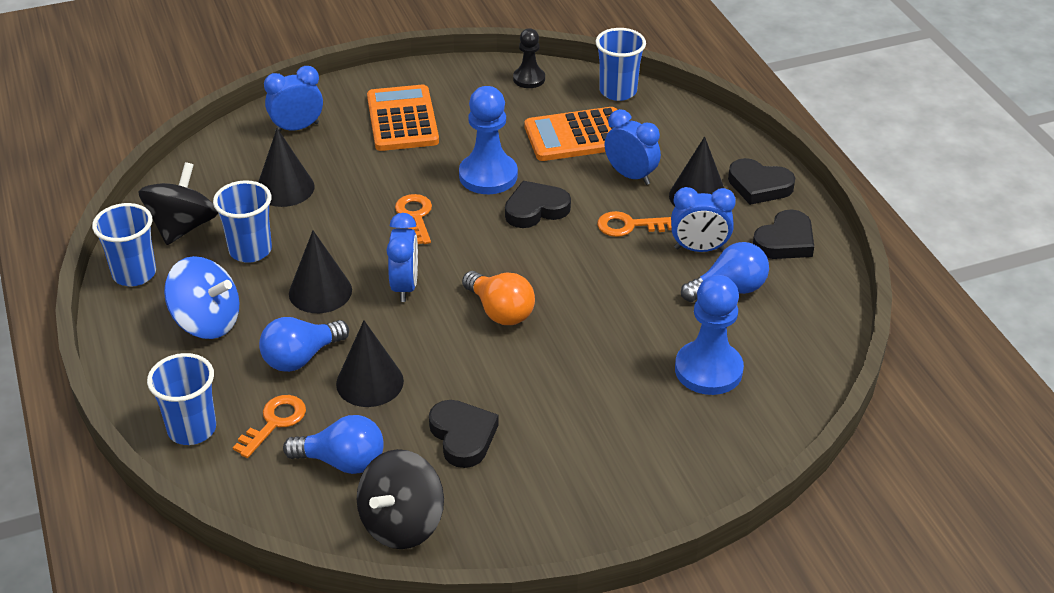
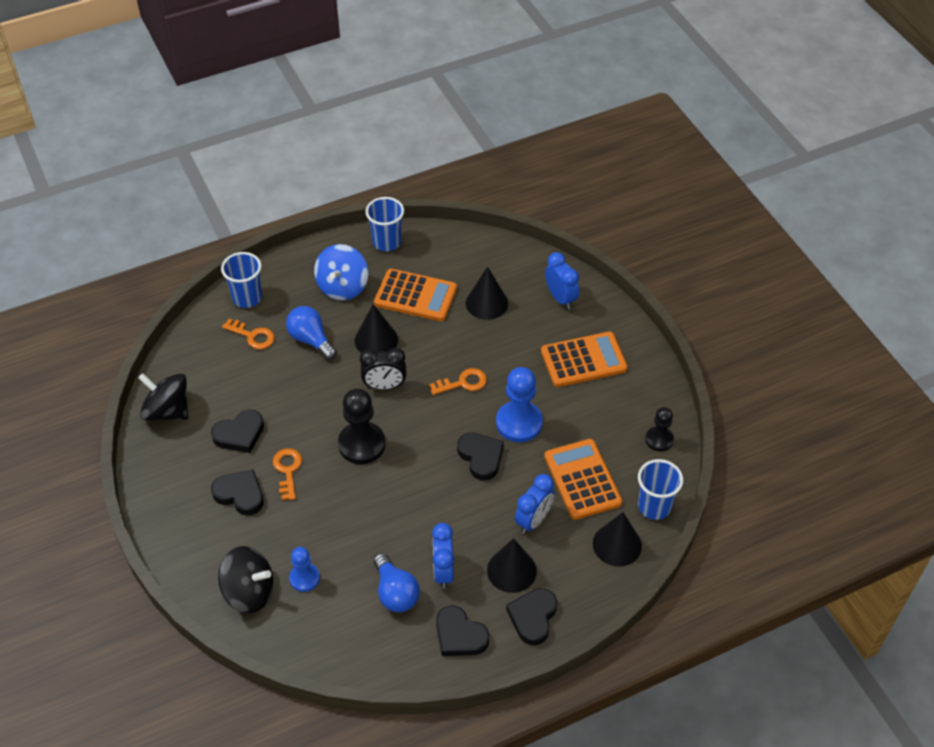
camera: 85 degrees right, 10 degrees up
black spinning top [138,162,218,245] -> black spinning top moved to [218,546,274,613]
blue cup [213,180,272,263] -> orange calculator [374,269,457,321]
blue light bulb [283,415,384,474] -> none
black cone [336,320,404,407] -> black cone moved to [593,512,642,566]
blue clock [387,213,418,302] -> black clock [360,348,407,390]
orange light bulb [462,271,535,325] -> black pawn [338,389,386,464]
orange key [597,211,672,237] -> orange key moved to [273,448,302,500]
blue pawn [675,275,744,395] -> blue pawn [289,547,320,592], size x0.59
none -> black heart [211,469,264,515]

